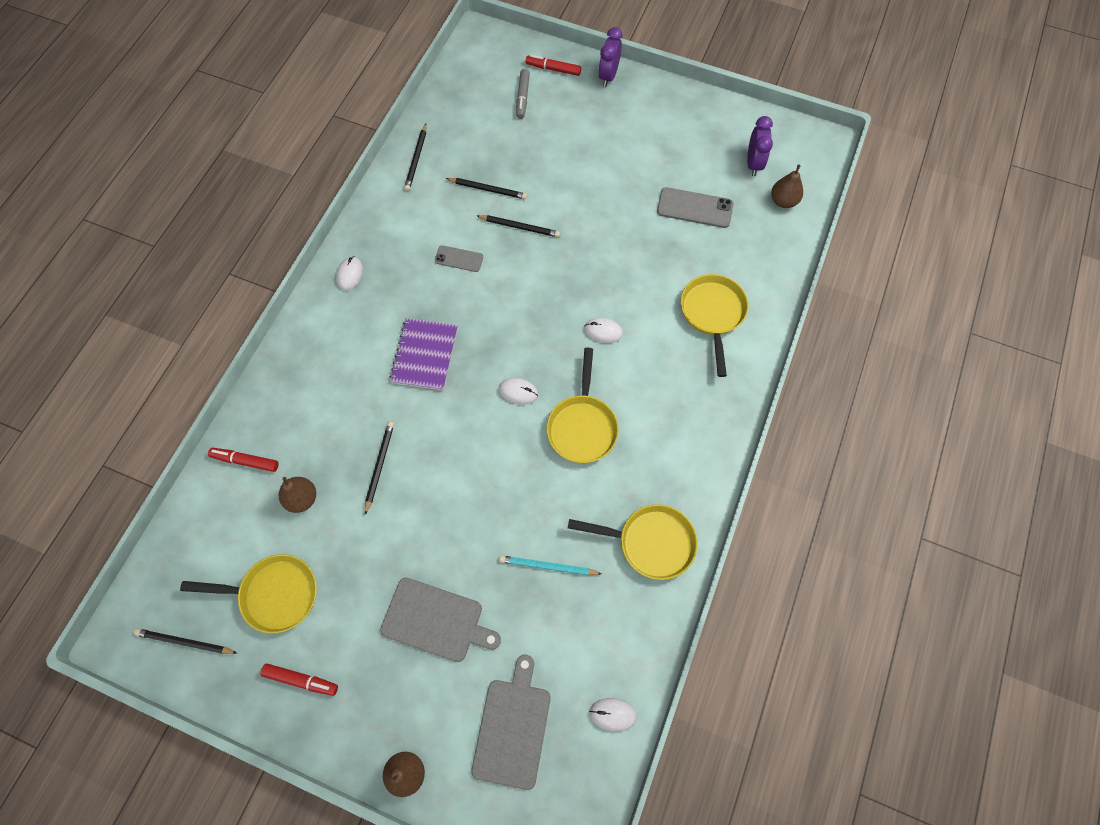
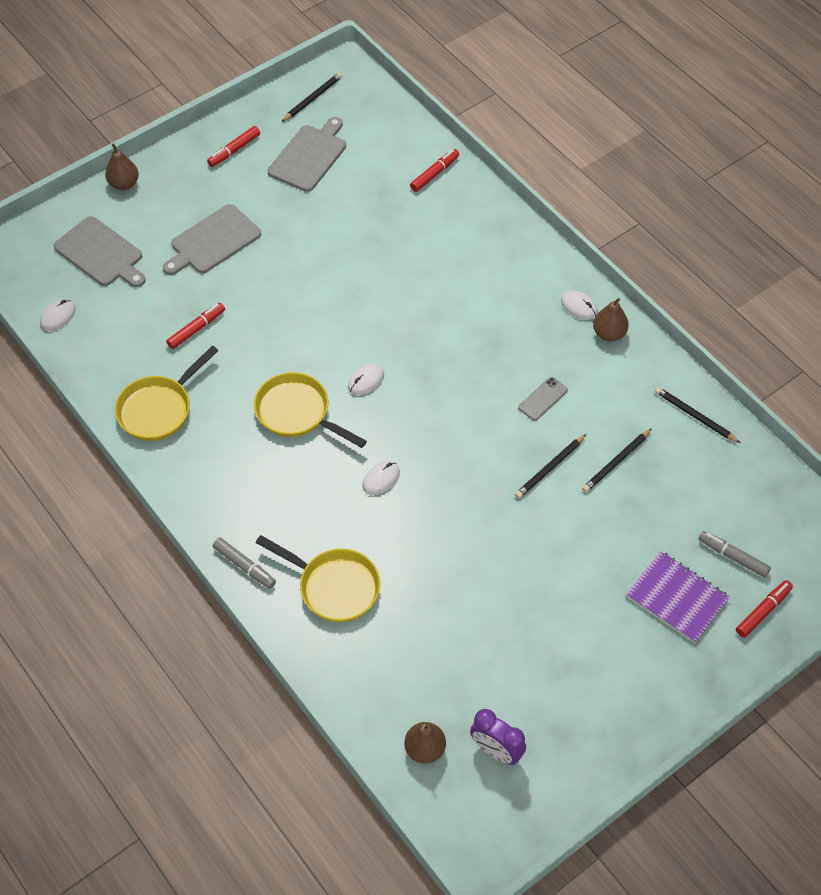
camera: 120 degrees right, 10 degrees down
yellow pan [180,554,317,633] -> grey cutting board [268,117,346,192]
brown pear [279,477,316,513] -> brown pear moved to [593,298,629,341]
black pencil [365,422,394,515] -> none
purple notebook [390,318,458,390] -> purple notebook moved to [626,551,730,643]
turquoise pencil [499,555,602,575] -> red marker [166,303,225,349]
purple clock [598,27,623,87] -> none
grey phone [657,187,734,228] -> none
none -> grey marker [213,538,276,589]

